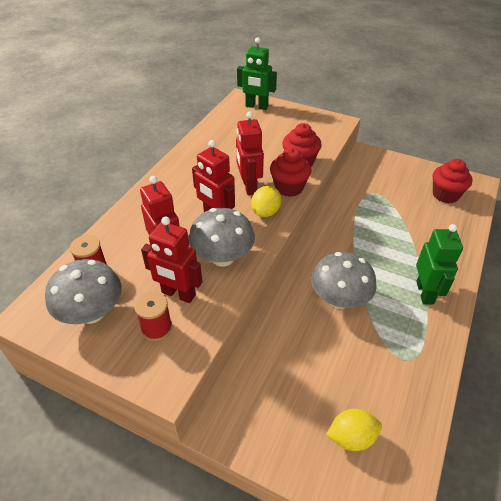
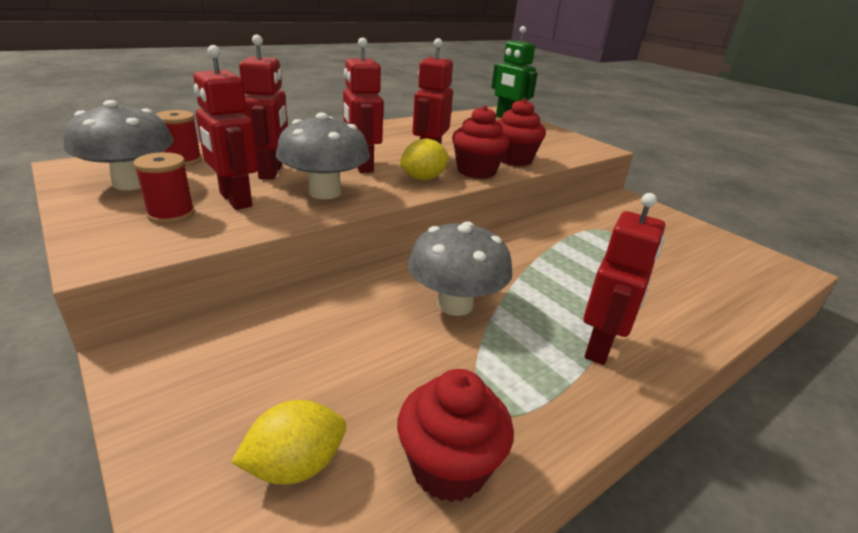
camera: 25 degrees right, 15 degrees down
yellow lemon [326,409,382,451] -> yellow lemon turned 45 degrees counterclockwise [231,400,346,485]
green robot [416,224,463,305] -> red robot [584,193,665,365]
red cupcake [433,159,473,203] -> red cupcake moved to [397,369,514,502]

